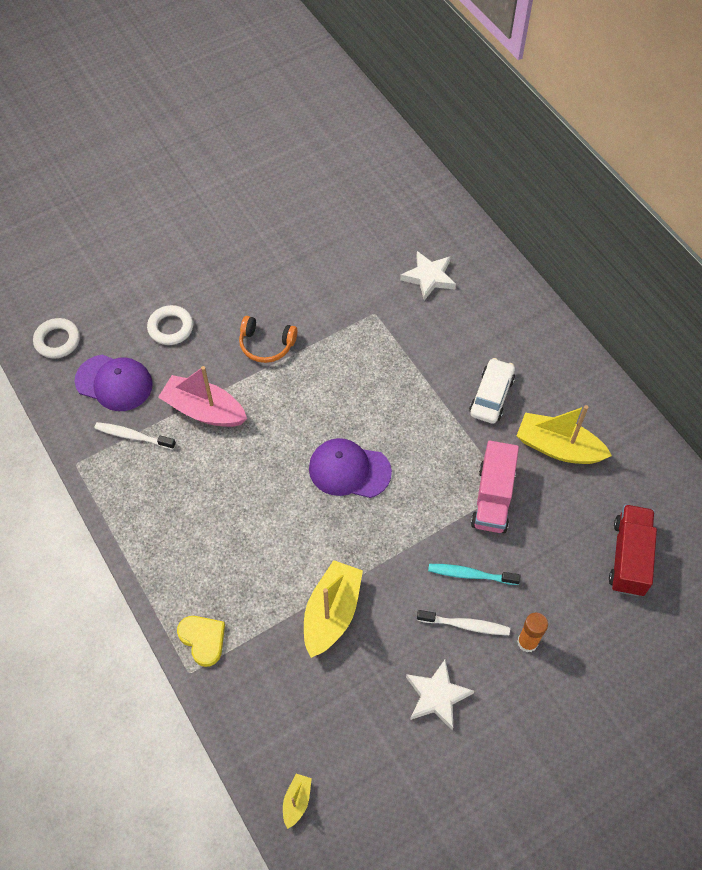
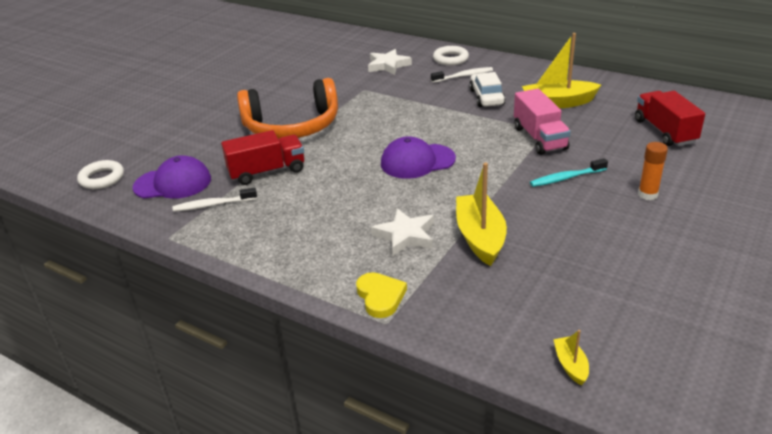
camera: 25 degrees left, 25 degrees down
white ring [147,305,193,345] -> white ring moved to [433,46,469,65]
pink boat [158,366,247,427] -> red truck [221,130,304,185]
yellow heart [177,616,225,667] -> yellow heart turned 45 degrees clockwise [356,272,407,318]
orange headphones [239,316,297,363] -> orange headphones [237,78,338,139], size x2.00
white star [406,659,474,730] -> white star moved to [371,208,434,256]
white toothbrush [417,610,510,635] -> white toothbrush moved to [431,67,493,83]

